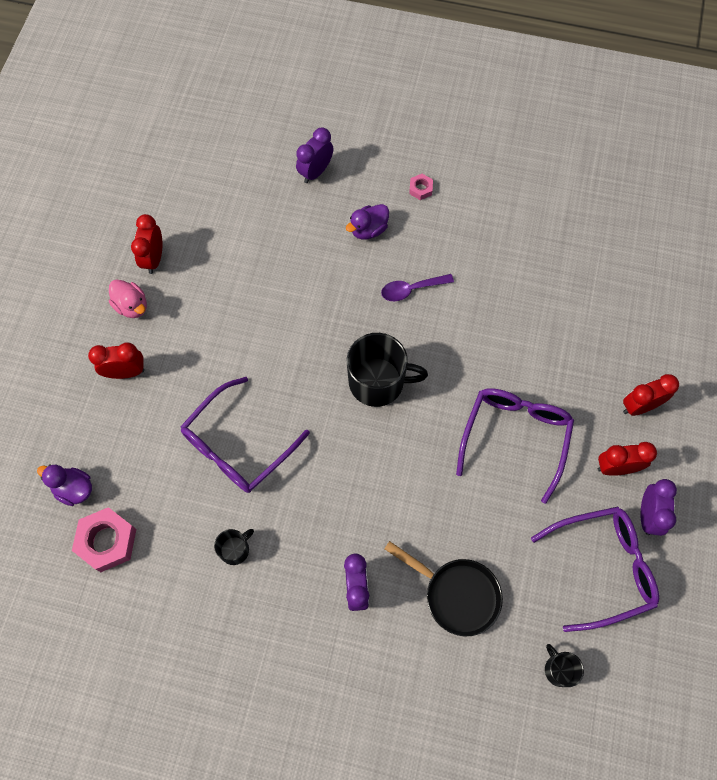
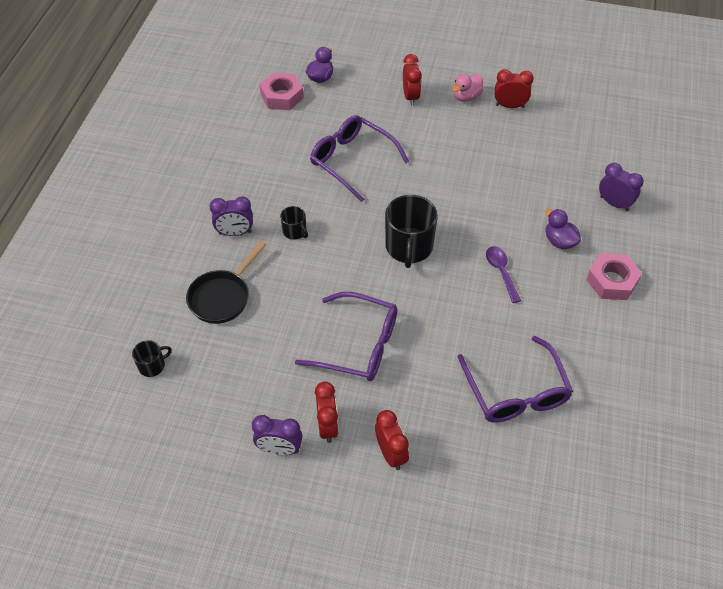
camera: 90 degrees right, 15 degrees down
black mug [214,529,254,565] -> black mug moved to [280,206,308,240]
pink nut [409,174,433,200] -> pink nut [586,253,642,300], size x2.02
purple glasses [531,506,659,632] -> purple glasses moved to [458,336,573,423]

